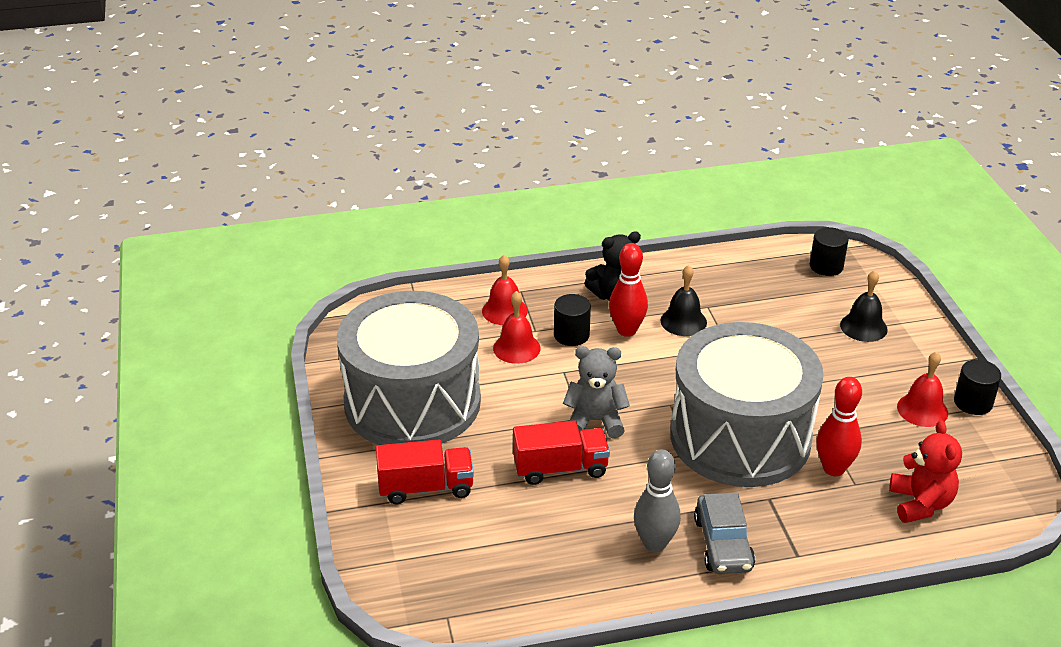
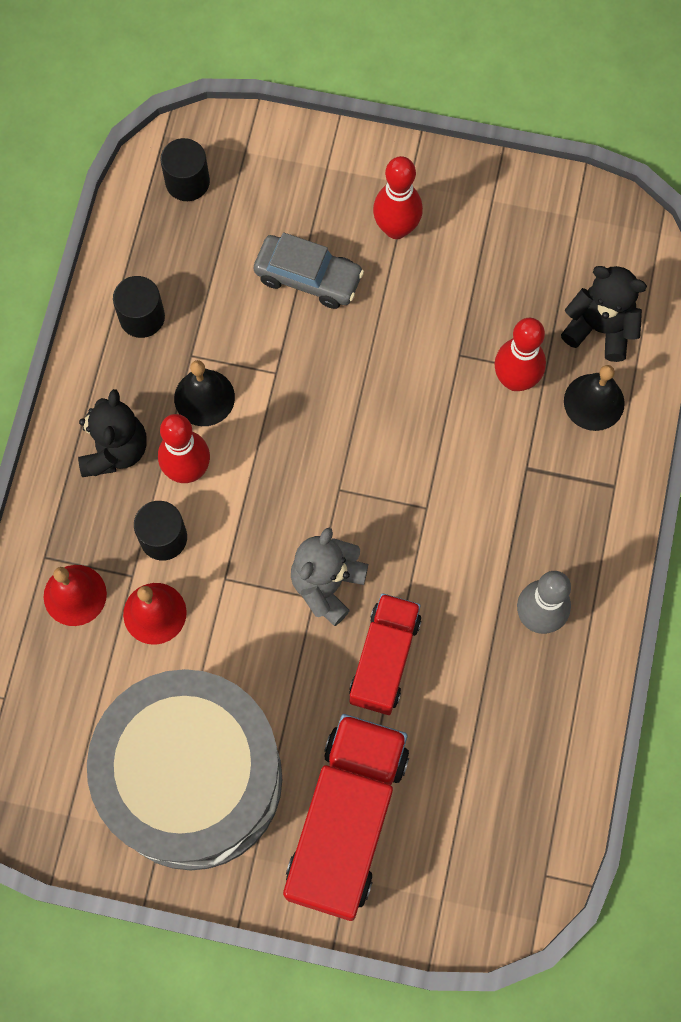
camera: 65 degrees left, 35 degrees up
red truck [376,440,474,504] -> red truck [283,714,409,921], size x1.61
grey drum [670,322,824,487] -> none
grey car [694,492,755,574] -> grey car moved to [254,232,364,309]
black bell [840,270,888,342] -> black bell moved to [564,365,625,431]
red teddy bear [889,420,962,523] -> black teddy bear [561,266,647,362]
red bell [897,351,948,427] -> none
black cylinder [954,359,1001,415] -> black cylinder moved to [113,276,165,338]
none -> red bowling pin [373,156,423,239]

